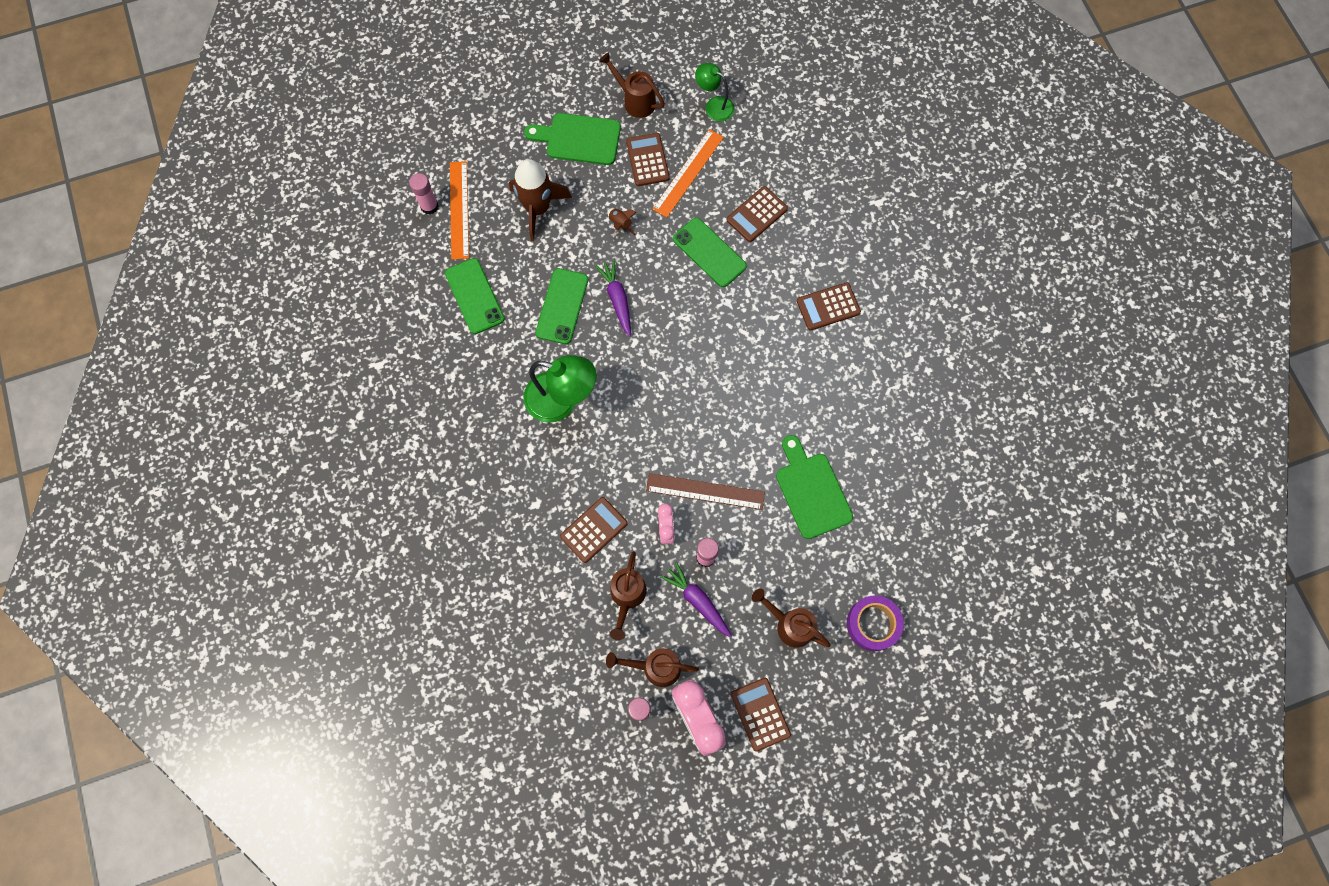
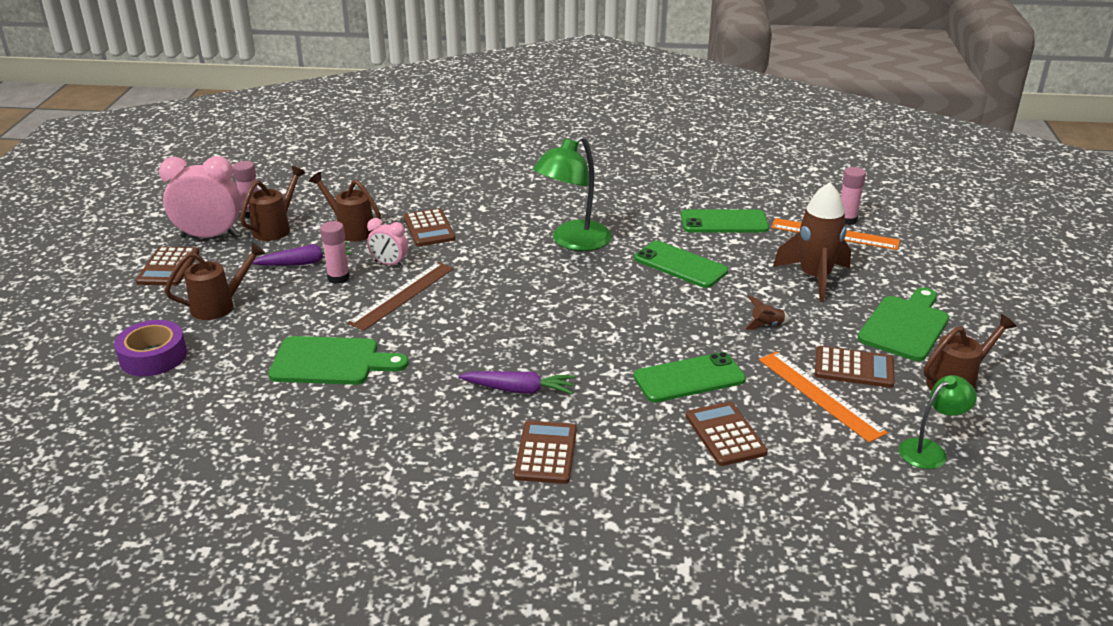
camera: 115 degrees right, 40 degrees down
purple carrot [595,259,631,337] -> purple carrot moved to [458,371,576,394]
brown calculator [731,678,791,752] -> brown calculator turned 90 degrees clockwise [136,246,199,286]

